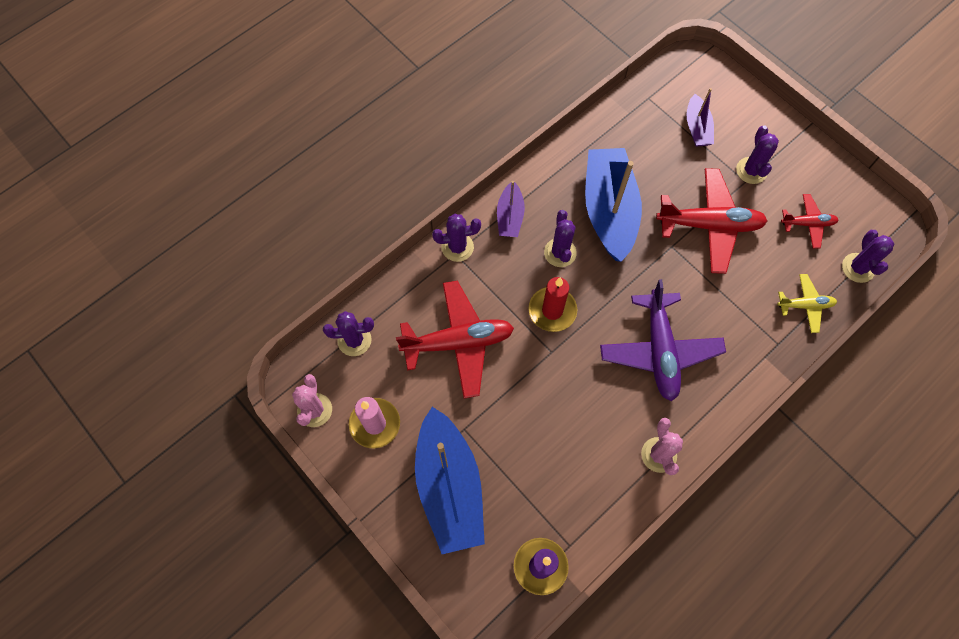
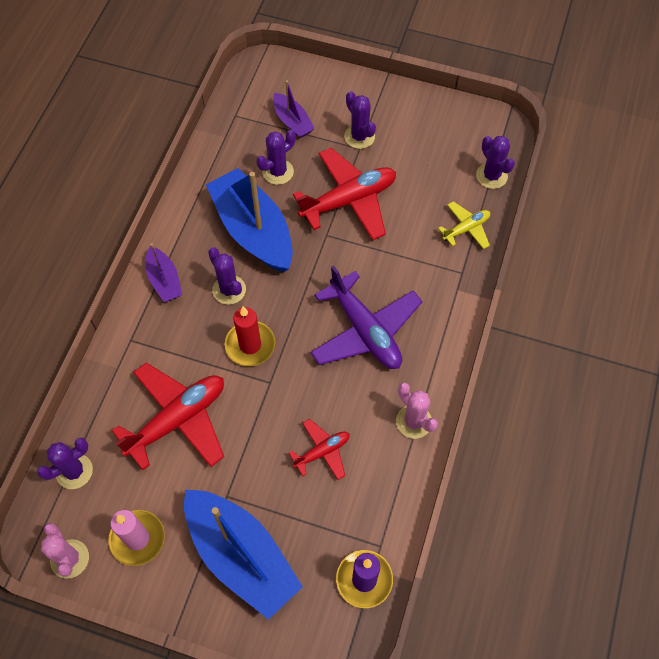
camera: 30 degrees left, 5 degrees down
purple cactus [432,214,481,262] -> purple cactus moved to [256,130,295,185]
red plane [781,194,838,249] -> red plane moved to [289,419,350,480]

